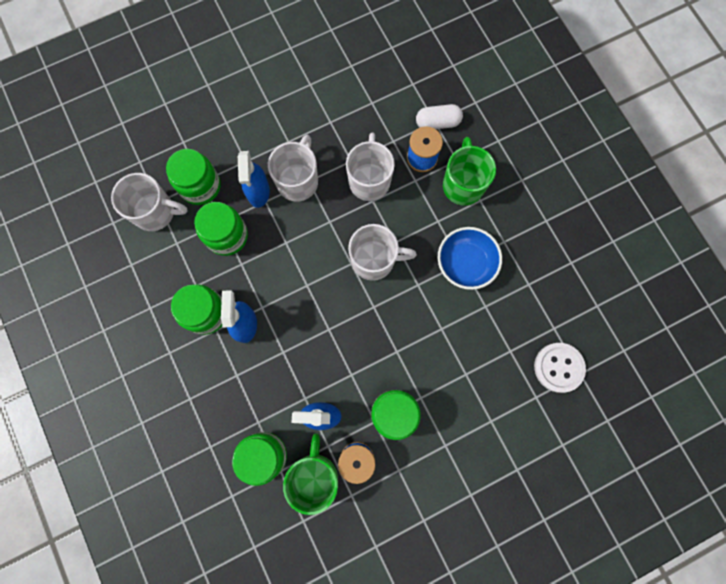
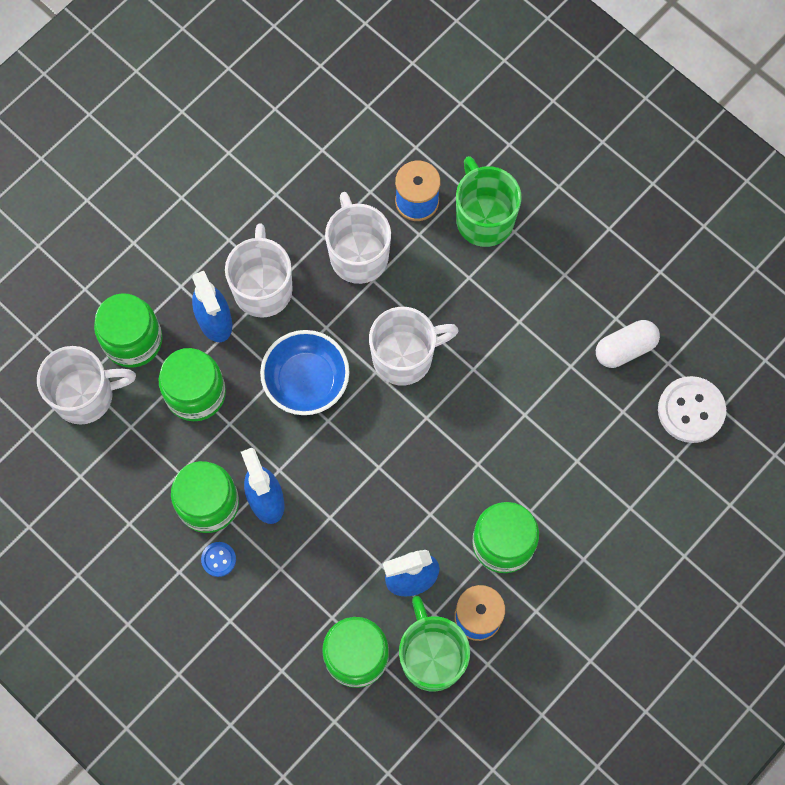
camera: 20 degrees left, 5 degrees down
white capsule [416,104,463,129] -> white capsule moved to [596,320,660,368]
blue bowl [438,227,502,290] -> blue bowl moved to [260,330,349,415]
none -> blue button [201,542,236,577]

